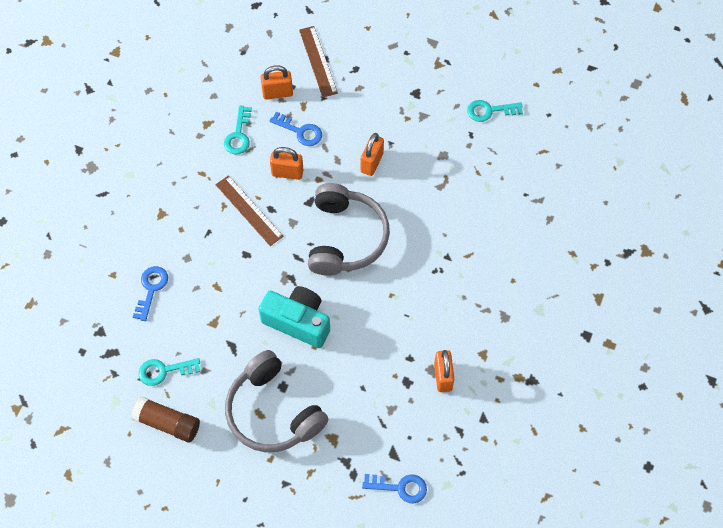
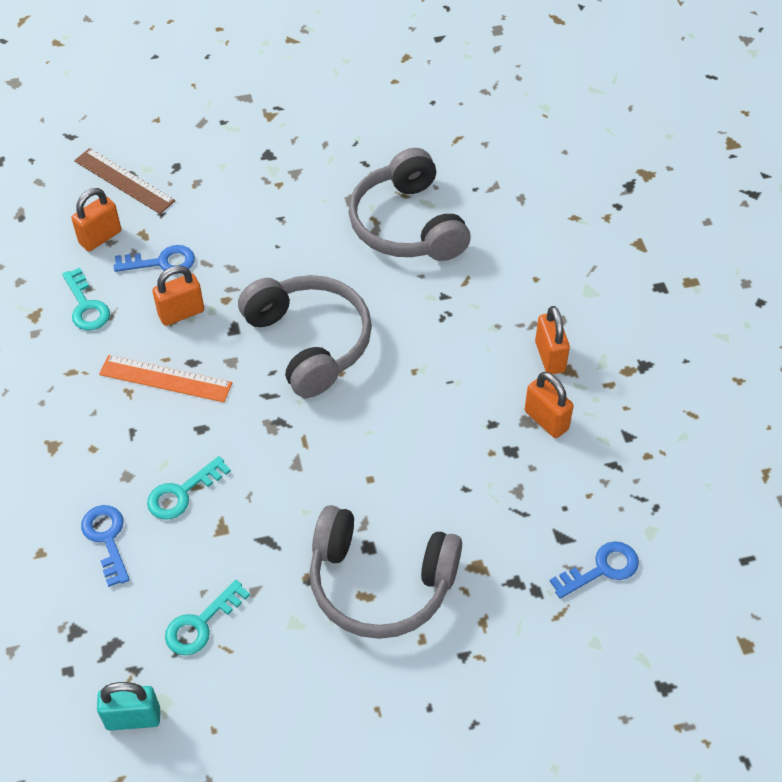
camera: 35 degrees left, 10 degrees down
brown glue stick [131,396,200,443] -> none
brown ruler [215,175,284,246] -> orange ruler [99,355,232,402]
turquoise camera [259,286,330,348] -> none
orange padlock [361,133,384,176] -> orange padlock moved to [535,306,570,374]
turquoise key [467,100,523,122] -> turquoise key moved to [147,456,231,520]
none -> turquoise padlock [97,682,160,731]
none -> grey headphones [349,148,471,261]

